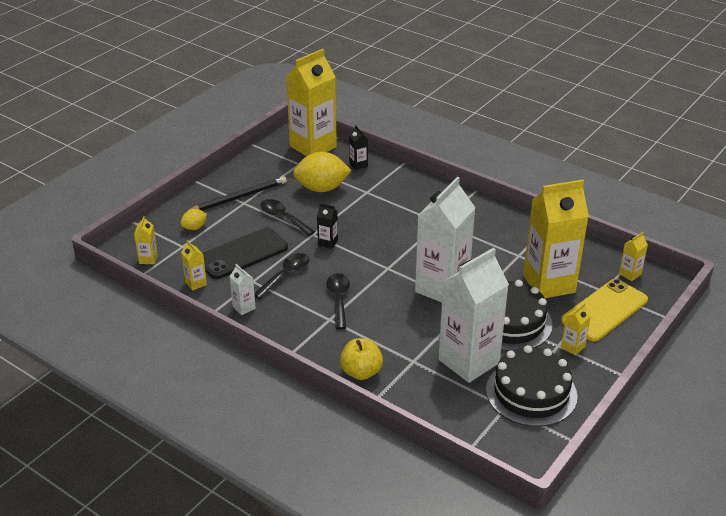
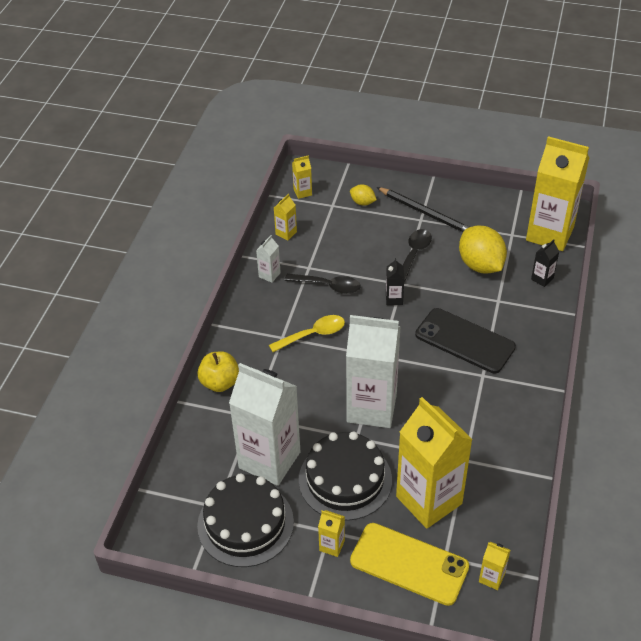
camera: 70 degrees right, 10 degrees up
black phone [202,227,288,279] -> black phone moved to [415,308,516,373]
black spoon [327,273,350,330] -> yellow spoon [269,315,345,352]

